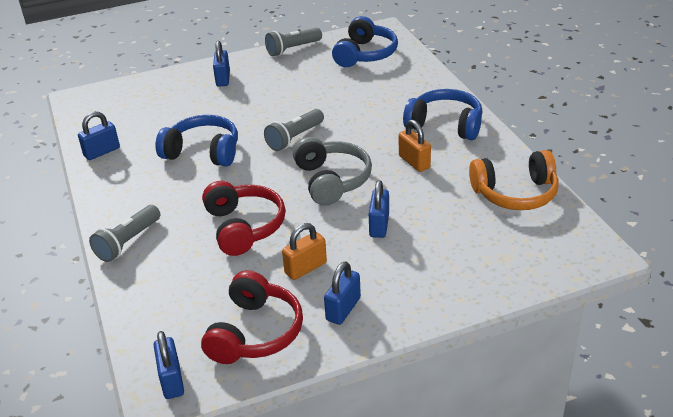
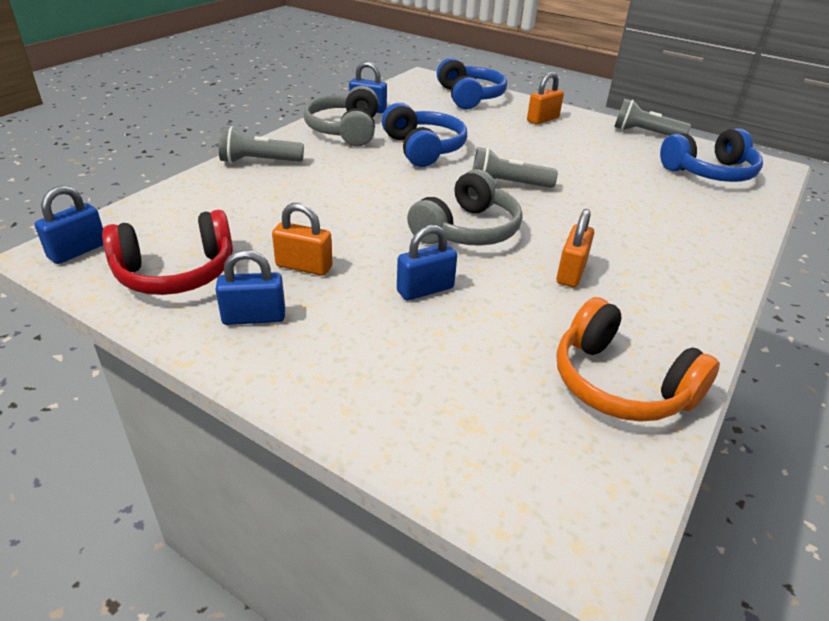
camera: 50 degrees right, 0 degrees up
red headphones [202,181,286,256] -> none
blue padlock [213,40,230,86] -> orange padlock [527,72,564,124]
blue headphones [403,89,483,140] -> blue headphones moved to [437,58,507,109]
none -> grey headphones [304,86,379,146]

